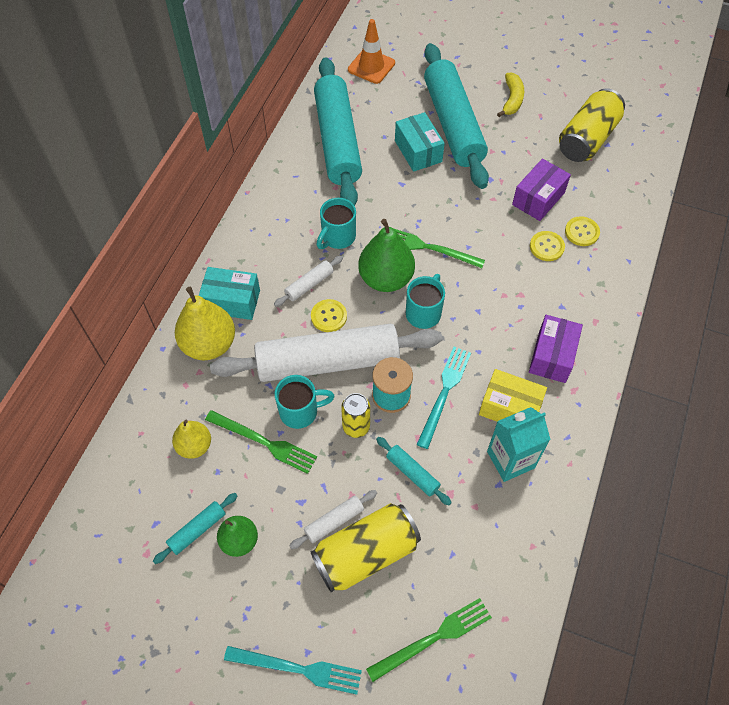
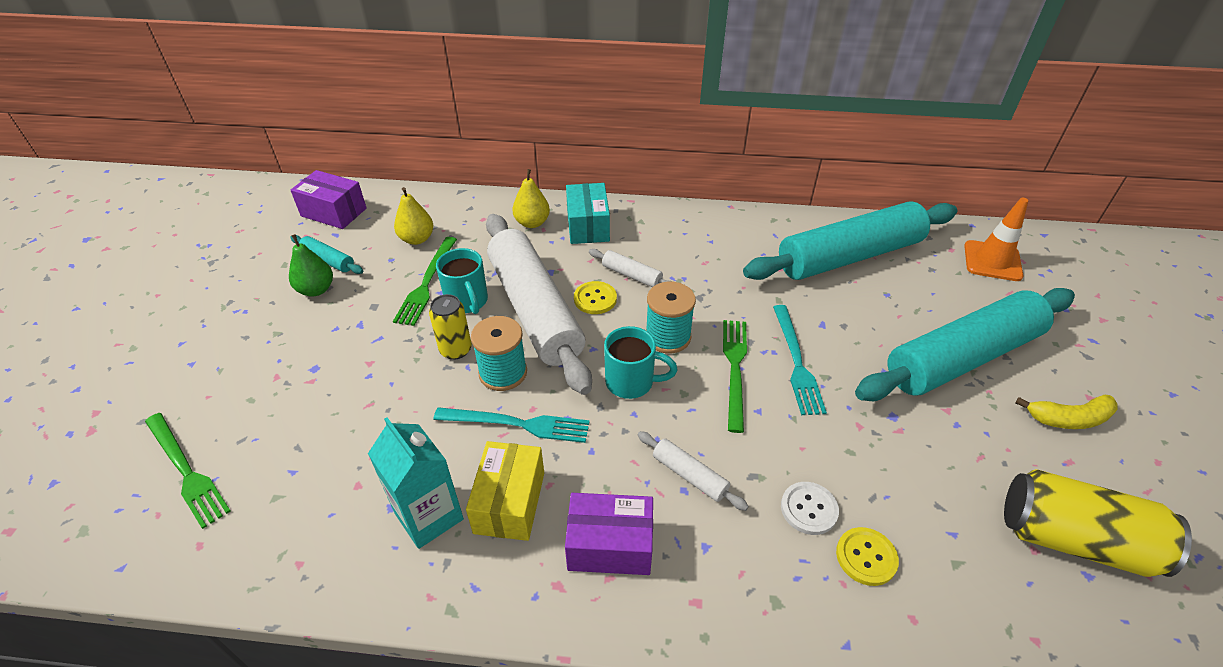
camera: 75 degrees right, 15 degrees down
yellow pear [175,287,235,360] -> yellow pear [512,169,550,228], size x0.61
turquoise fork [224,646,362,695] -> turquoise fork moved to [773,305,827,415]
white rolling pin [290,490,377,549] -> white rolling pin moved to [638,431,749,511]
yellow can [311,503,421,592] -> none
turquoise mug [316,198,356,249] -> none
green pear [358,219,415,292] -> turquoise spool [646,282,696,353]
turquoise rolling pin [376,437,452,505] -> none
turquoise box [395,112,445,172] -> none
purple box [512,158,571,221] -> purple box moved to [291,170,366,229]
yellow button [530,231,565,261] -> white button [781,482,839,535]

